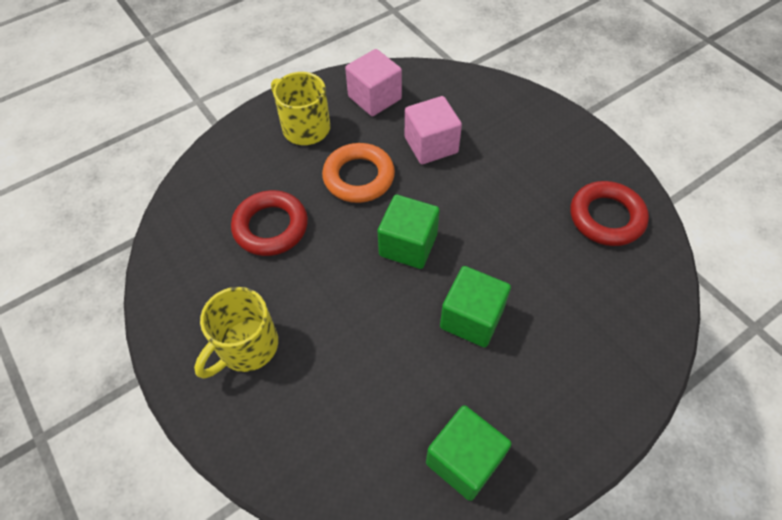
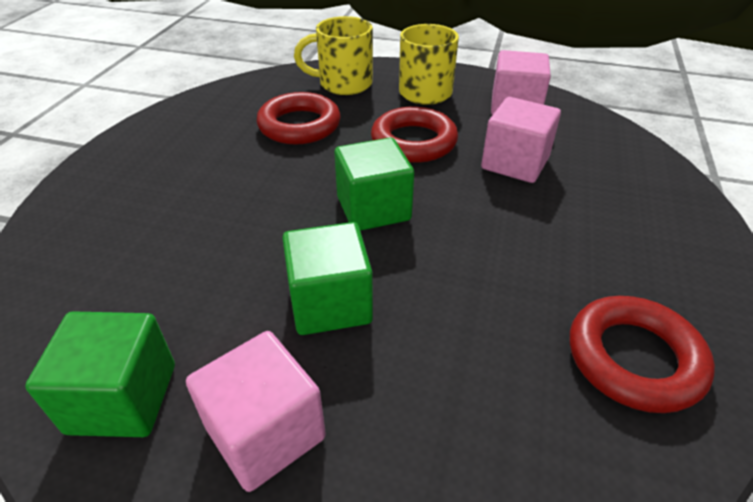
camera: 50 degrees right, 15 degrees down
yellow mug [194,287,278,378] -> yellow mug moved to [294,16,373,95]
orange ring [322,143,395,203] -> red ring [371,107,458,163]
none -> pink cube [186,331,326,492]

